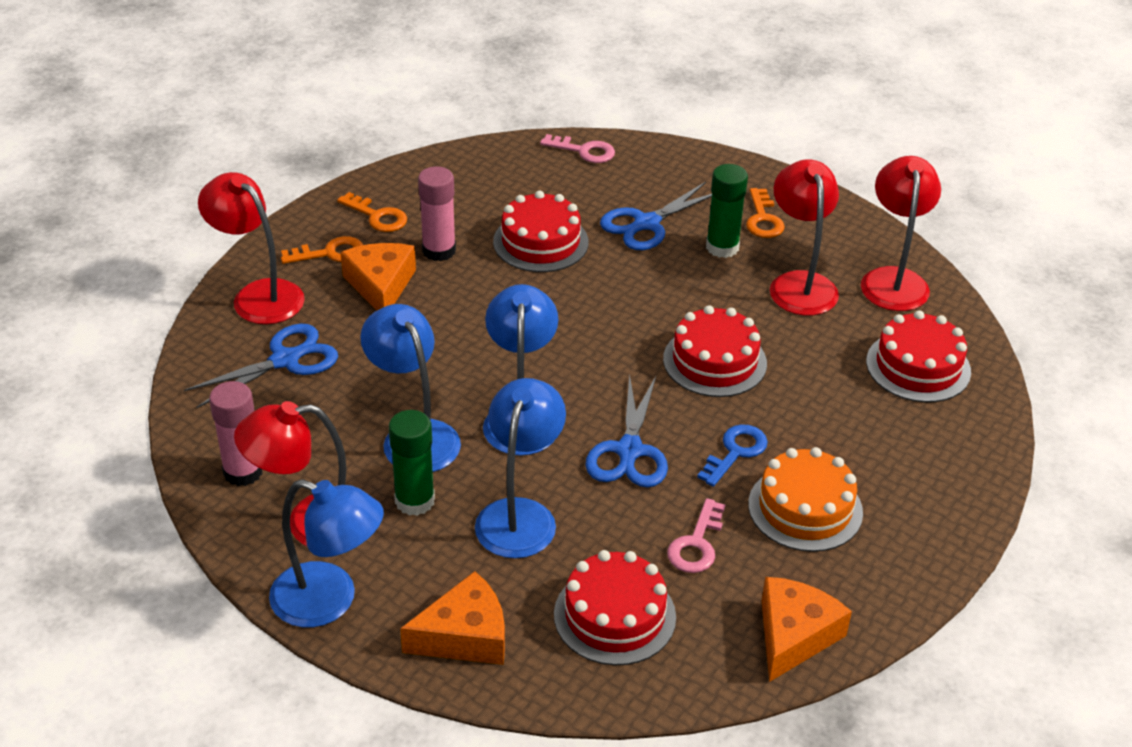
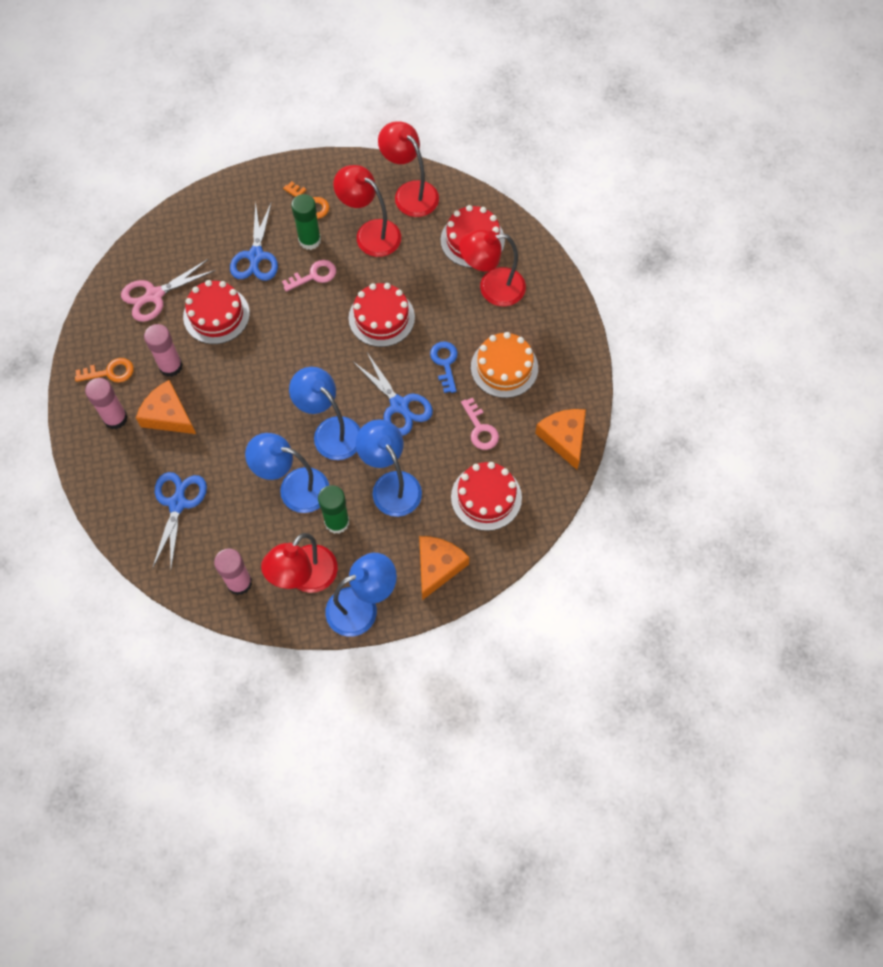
camera: 45 degrees left, 25 degrees up
red lamp [198,172,305,324] -> red lamp moved to [459,229,526,306]
orange key [281,236,363,264] -> pink glue stick [85,378,128,429]
pink key [540,134,615,163] -> pink key moved to [282,260,336,292]
none -> pink scissors [121,259,216,322]

